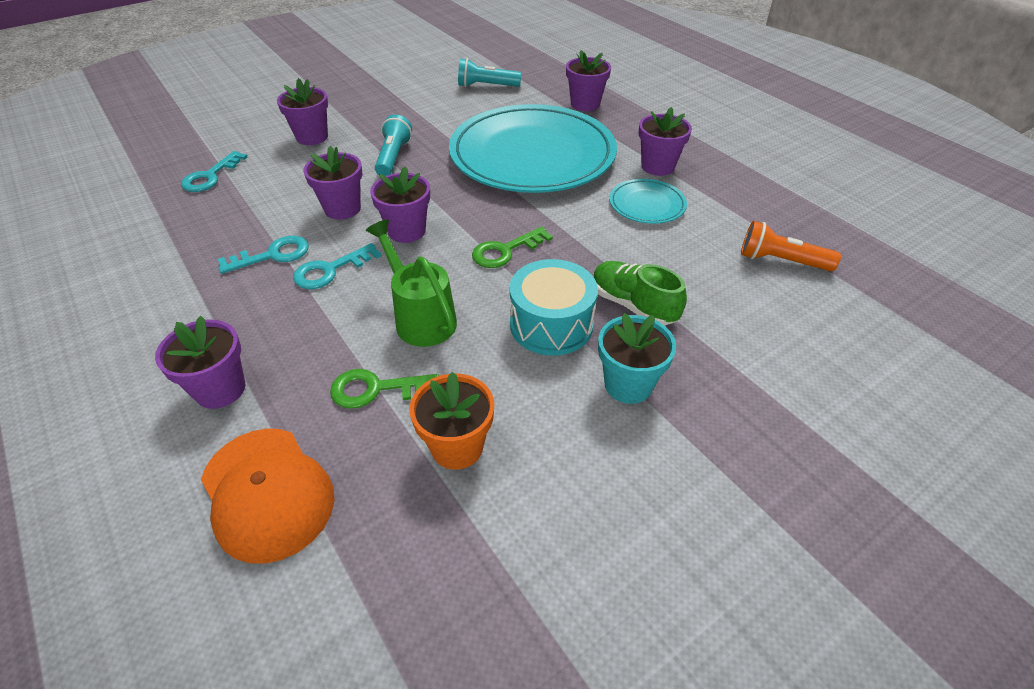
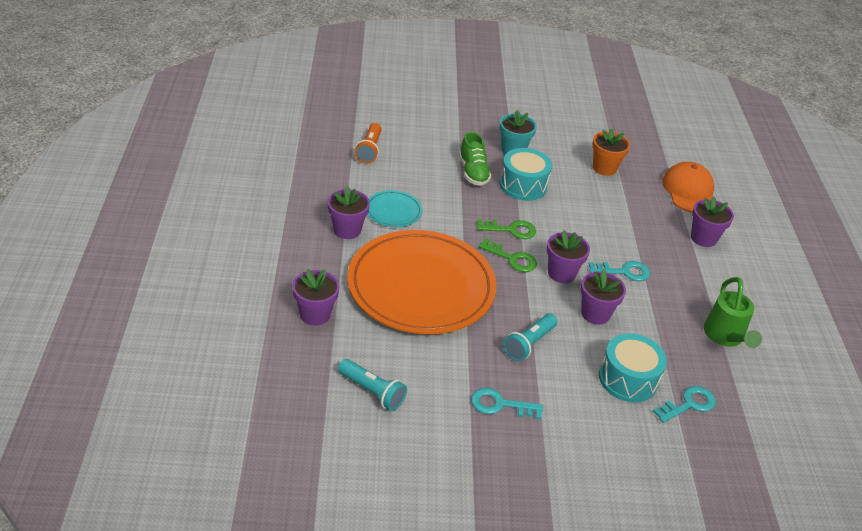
camera: 150 degrees left, 5 degrees down
turquoise key [218,236,309,274] -> turquoise key moved to [471,388,543,419]
purple flower pot [277,78,328,145] -> none
green key [330,369,439,409] -> green key moved to [478,238,537,272]
green watering can [366,219,457,347] -> green watering can moved to [704,277,762,348]
turquoise plate [449,104,617,193] -> orange plate [347,230,497,334]
orange flashlight [741,221,841,271] -> orange flashlight turned 45 degrees clockwise [355,123,382,164]
none -> turquoise drum [599,333,667,403]

